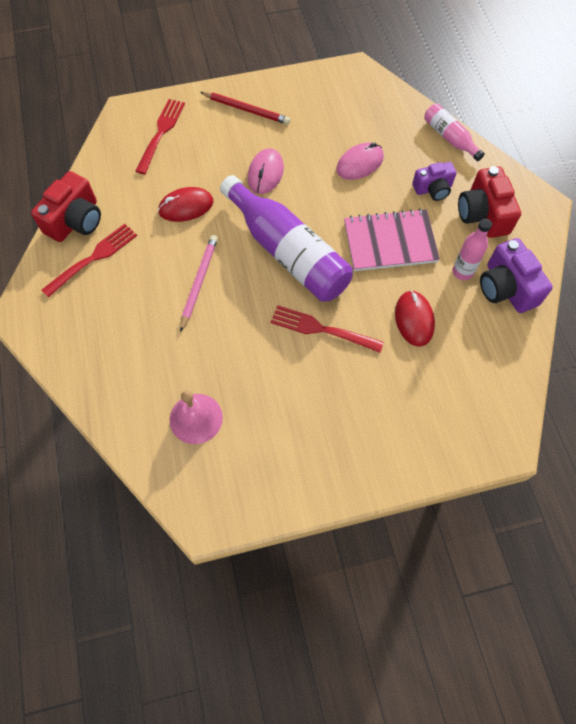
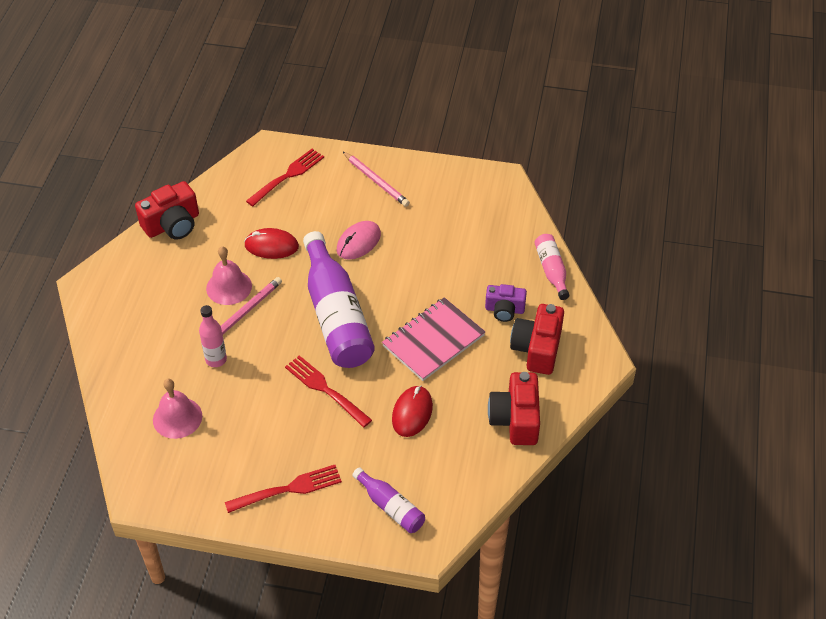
camera: 25 degrees right, 15 degrees down
red fork [42,224,137,298] -> red fork moved to [225,465,342,513]
red pencil [200,92,290,125] -> pink pencil [343,152,410,207]
pink mouse [336,142,384,180] -> none
pink notebook [344,209,440,271] -> pink notebook turned 60 degrees counterclockwise [382,297,486,381]
pink bottle [453,219,492,280] -> pink bottle moved to [199,305,227,367]
purple camera [480,238,553,313] -> red camera [488,372,540,445]
none -> pink bell [206,246,252,305]
none -> purple bottle [352,467,425,533]

